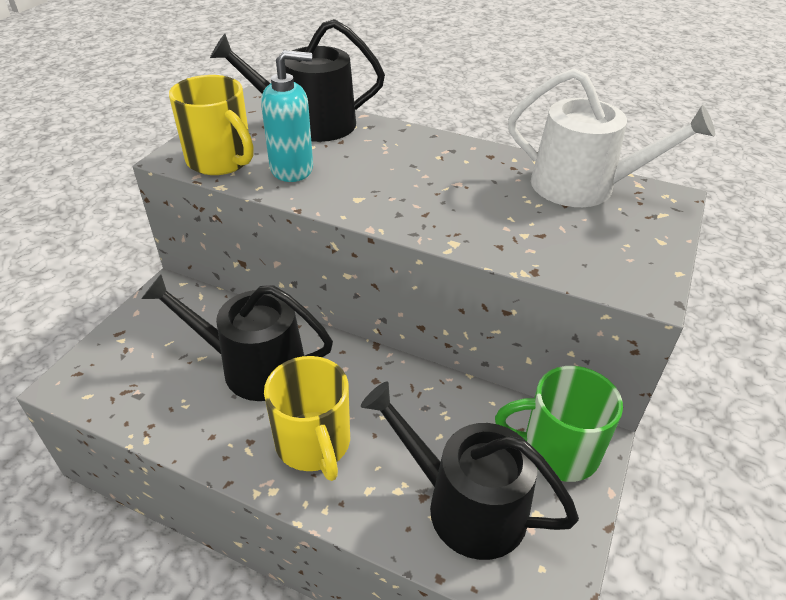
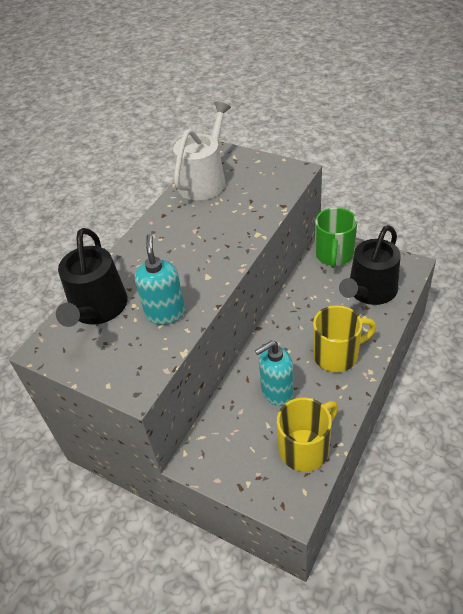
camera: 80 degrees left, 5 degrees up
black watering can [141,274,333,401] -> turquoise soap dispenser [255,341,294,406]
yellow mug [169,75,254,175] -> yellow mug moved to [277,398,338,472]

